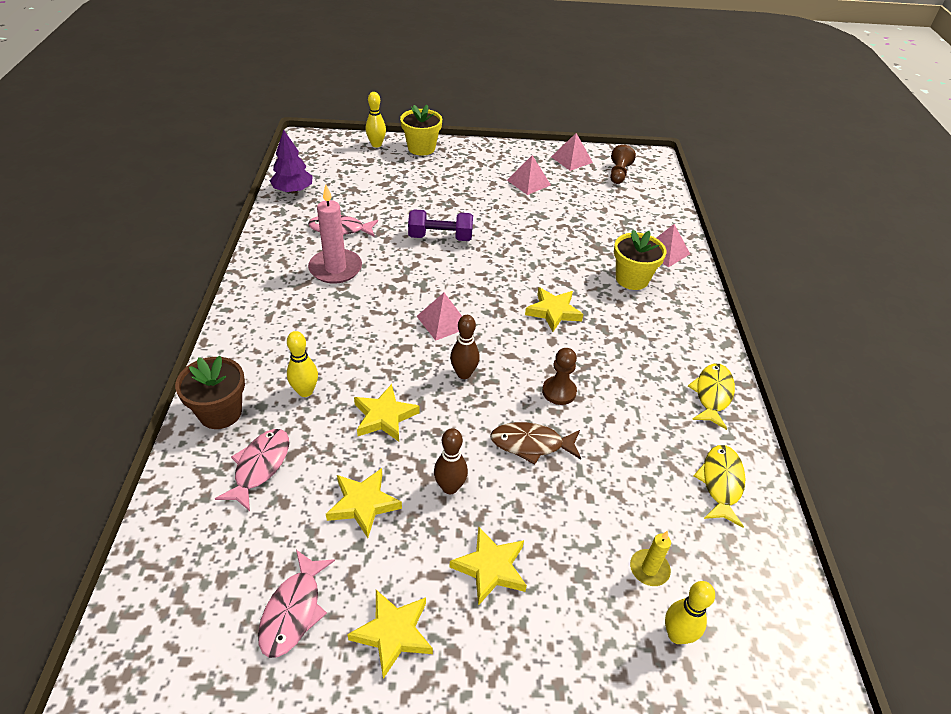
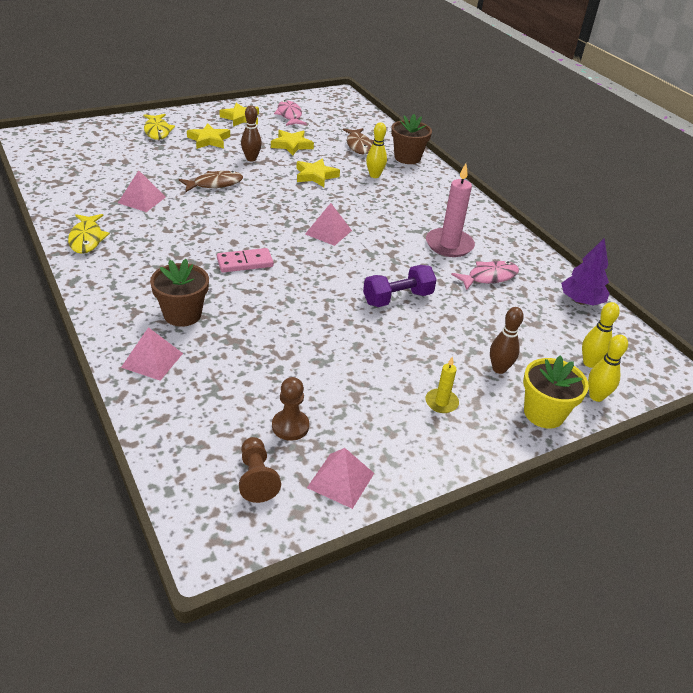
camera: 150 degrees right, 5 degrees down
pink fish [215,429,289,511] -> brown fish [343,128,374,154]
brown bowling pin [450,315,480,379] -> brown bowling pin moved to [490,307,524,374]
pink pyramid [507,155,551,195] -> pink pyramid moved to [118,170,166,212]
yellow star [525,287,583,332] -> pink domino [217,248,274,272]
brown pawn [542,348,577,405] -> brown pawn moved to [272,377,309,441]
yellow flower pot [614,230,667,290] -> brown flower pot [150,259,209,327]
yellow candle [630,531,671,586] -> yellow candle moved to [425,356,459,413]
yellow bowling pin [665,581,715,644] -> yellow bowling pin moved to [582,302,620,368]
yellow fish [694,445,745,528] -> yellow fish moved to [143,114,175,140]

